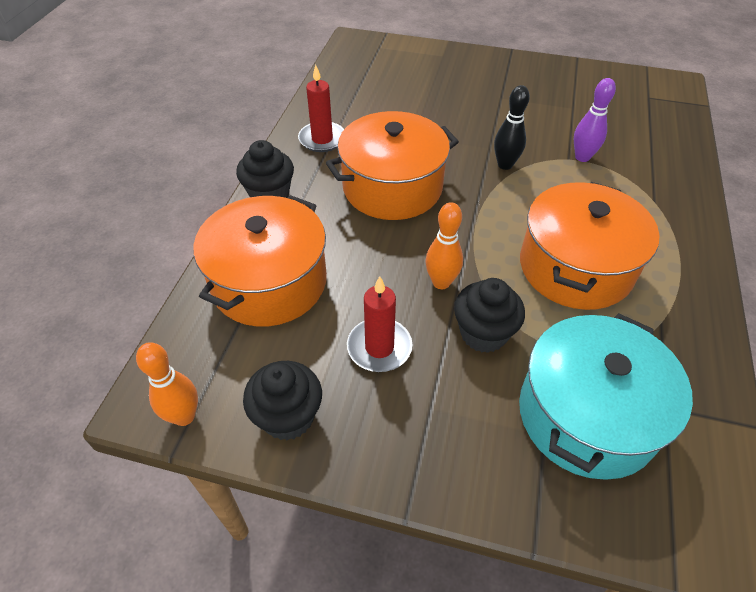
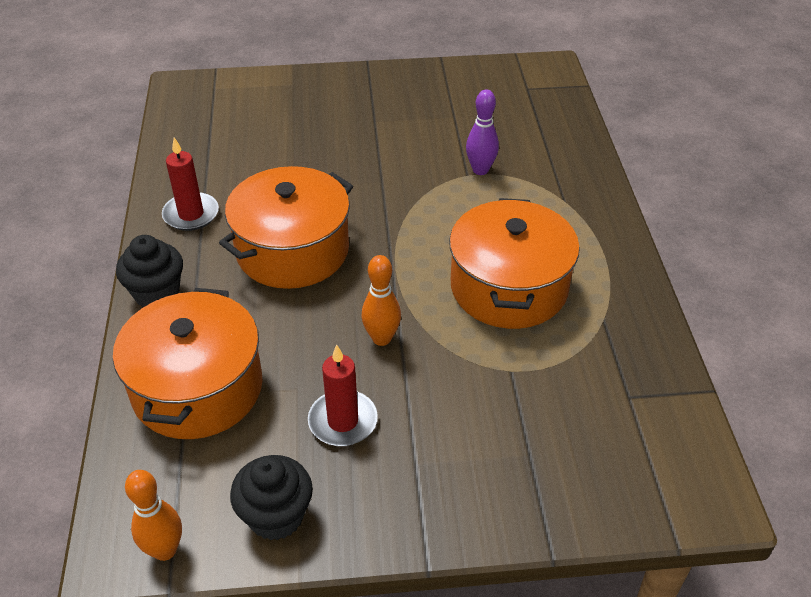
camera: 20 degrees left, 5 degrees down
black cupcake [454,278,525,353] -> none
black bowling pin [494,85,530,170] -> none
turquoise pot [519,313,693,480] -> none

